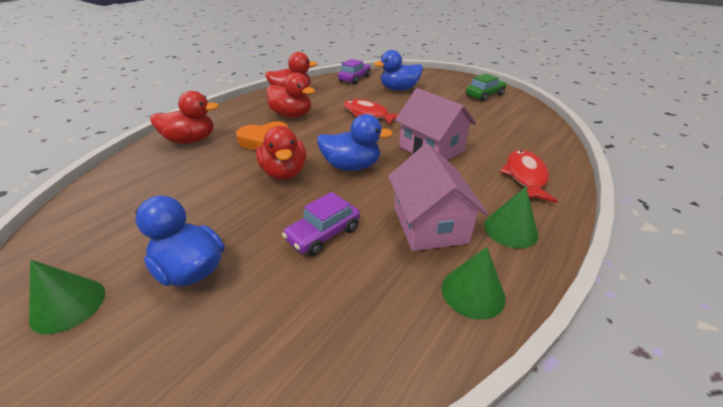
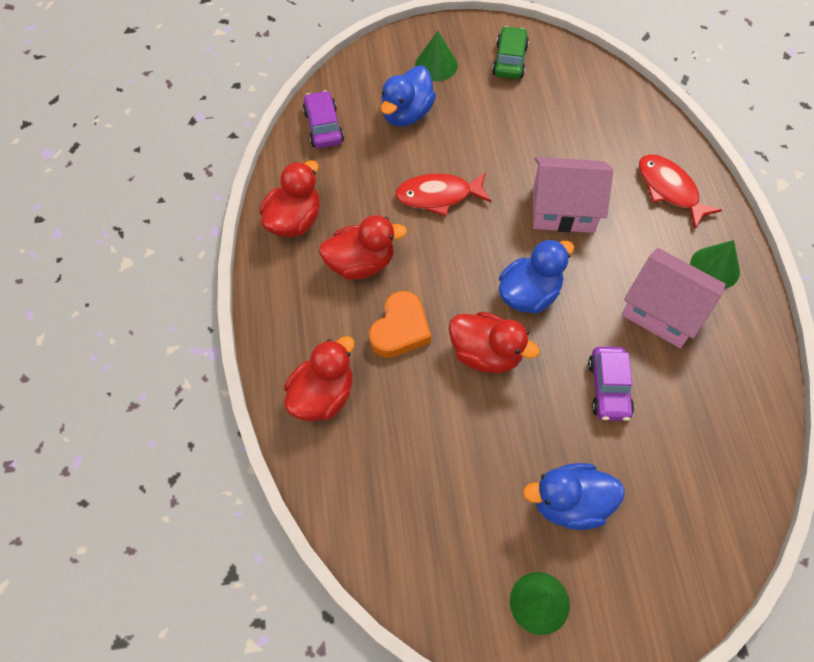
camera: 45 degrees left, 25 degrees up
green cone [442,247,506,320] -> green cone moved to [415,31,458,81]

